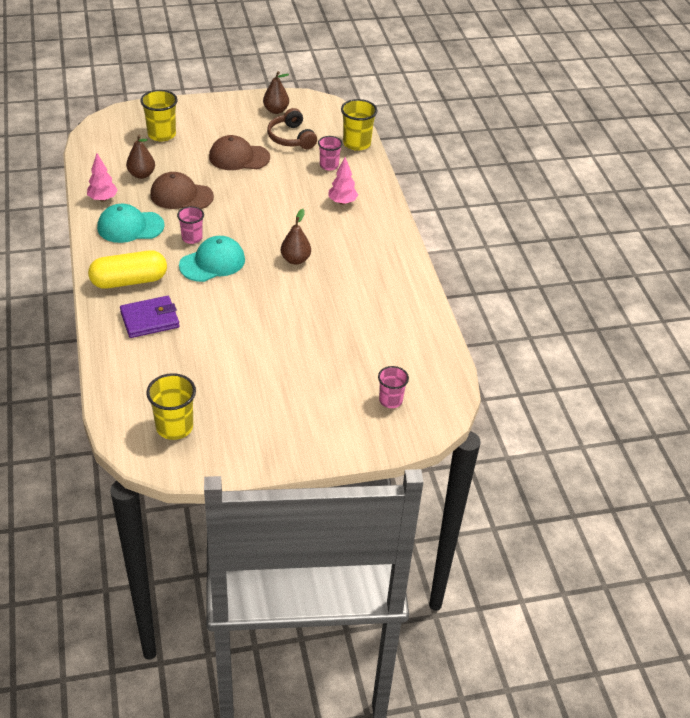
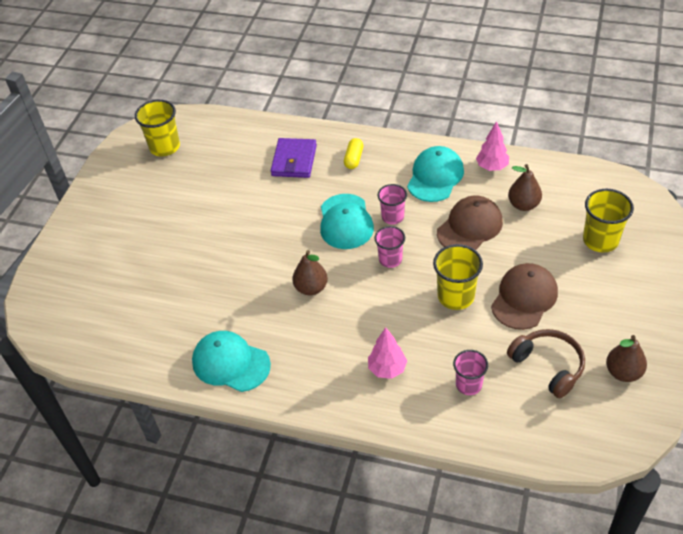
camera: 125 degrees right, 5 degrees up
yellow capsule [88,250,167,289] -> yellow capsule [344,138,363,169], size x0.50
brown headphones [267,108,317,149] -> brown headphones turned 45 degrees clockwise [507,329,585,398]
yellow cup [341,99,378,151] -> yellow cup moved to [433,244,483,310]
pink cup [378,366,409,408] -> pink cup moved to [374,226,405,268]
none -> turquoise cap [192,331,271,392]

